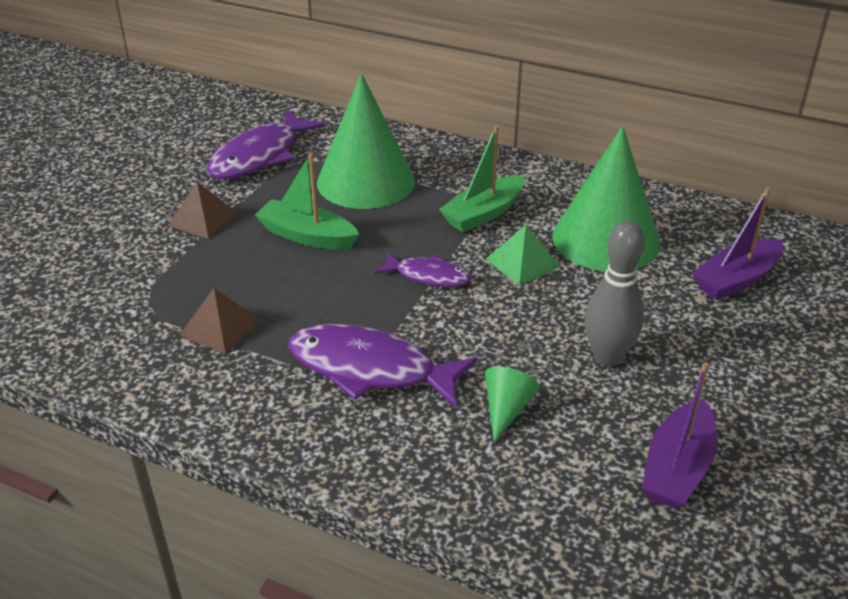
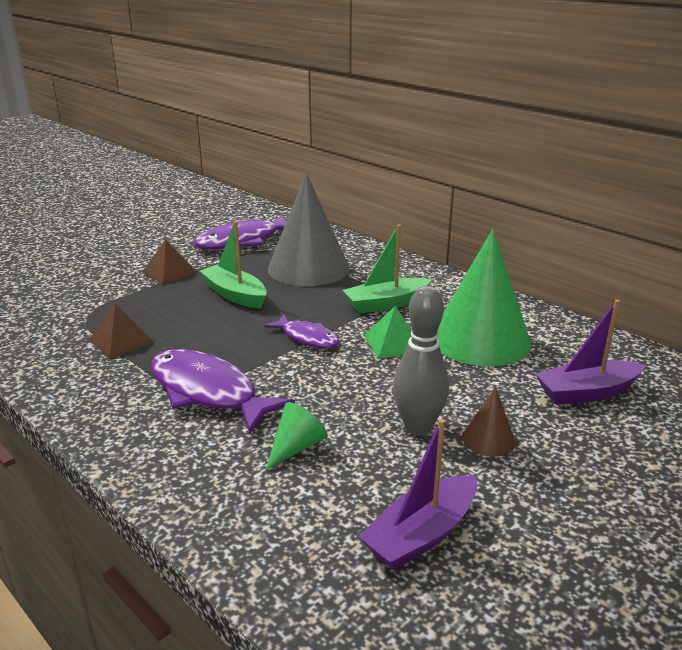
camera: 20 degrees right, 10 degrees down
green cone [317,73,415,209] -> grey cone [268,173,350,286]
none -> brown cone [462,387,516,457]

